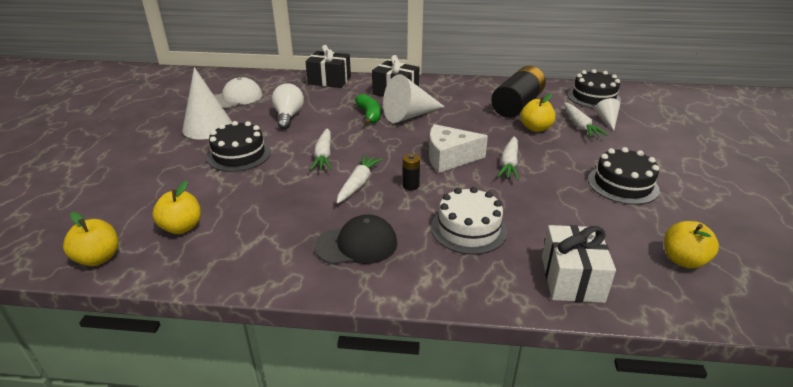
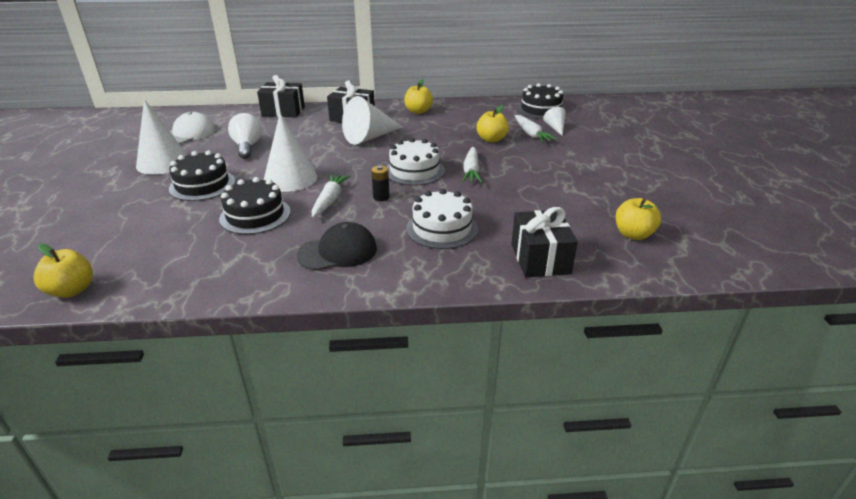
camera: 10 degrees left, 0 degrees up
yellow apple [152,181,201,234] -> yellow apple moved to [404,79,433,114]
white carrot [310,128,331,170] -> white cone [264,113,317,192]
green banana [355,94,381,125] -> none
white cheese [429,124,488,173] -> white cake [386,138,445,186]
black battery [491,66,546,118] -> none
white gift [542,225,616,303] -> black gift [512,207,578,277]
black cake [588,147,660,205] -> black cake moved to [219,177,291,235]

